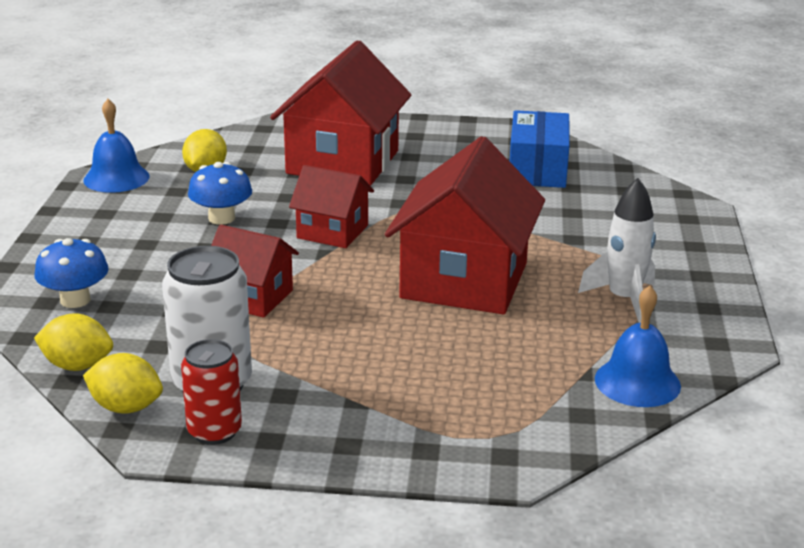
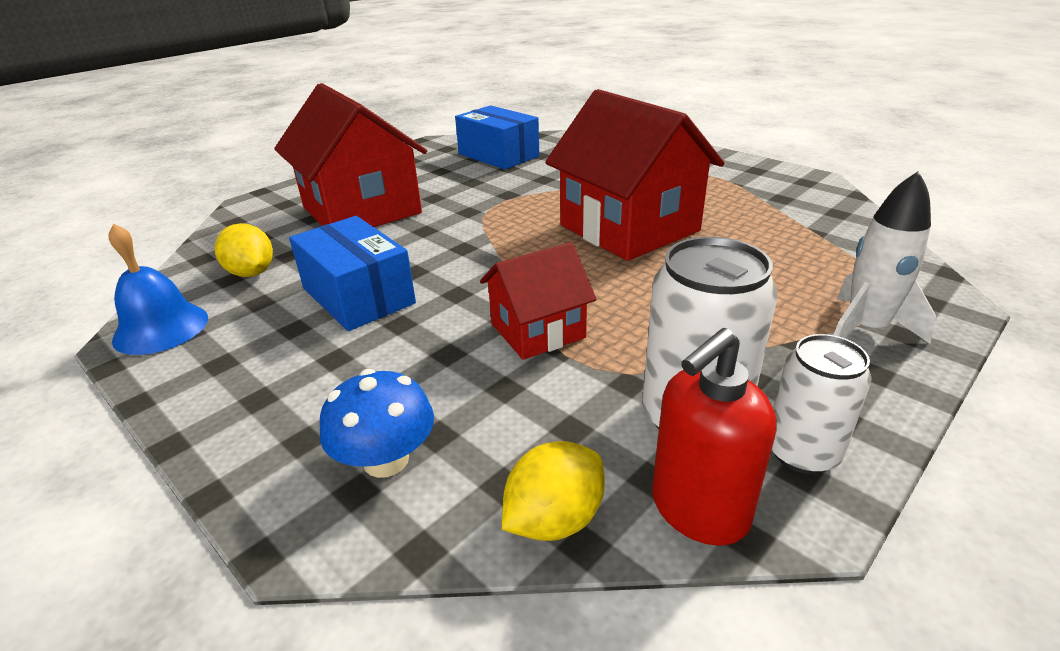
camera: 50 degrees left, 5 degrees up
yellow lemon [83,353,163,414] -> red soap dispenser [652,328,777,546]
red can [181,339,242,445] -> white can [772,334,872,474]
blue mushroom [188,162,252,225] -> blue box [289,216,416,331]
red house [289,165,374,248] -> none
white rocket [578,178,656,323] -> white rocket moved to [834,171,936,344]
blue bell [595,286,681,407] -> none

